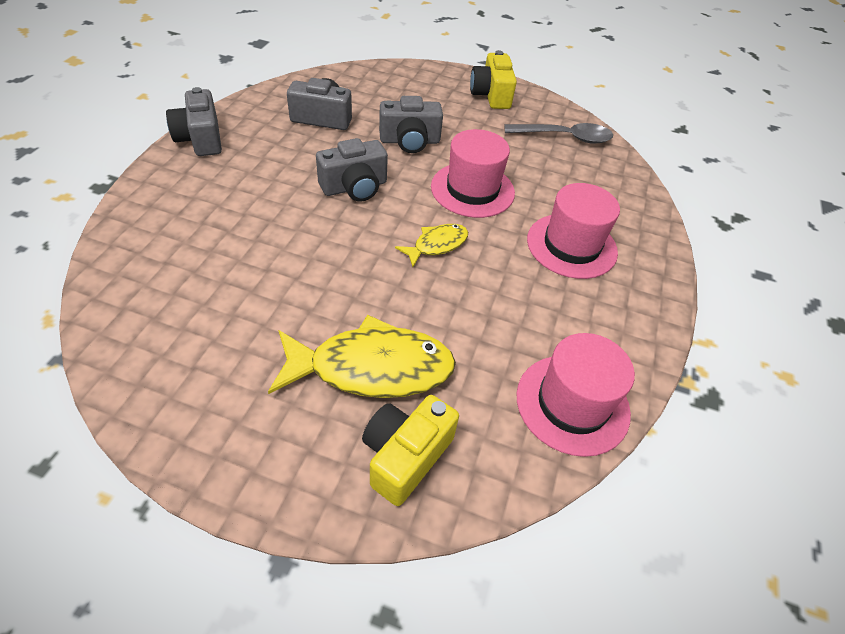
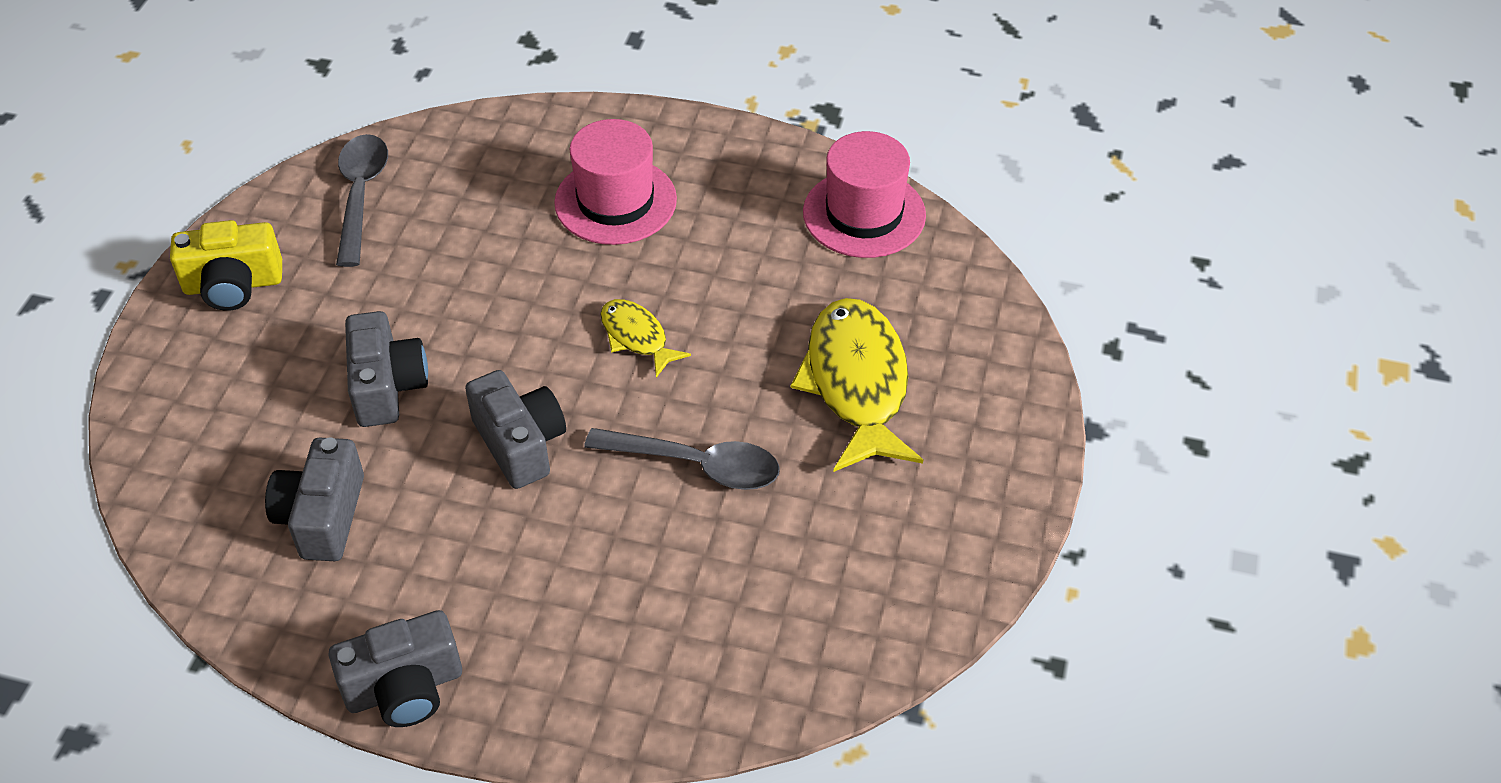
camera: 90 degrees left, 0 degrees up
yellow camera [362,395,459,506] -> none
pink hat [431,129,515,218] -> none
none -> grey spoon [584,428,780,490]

